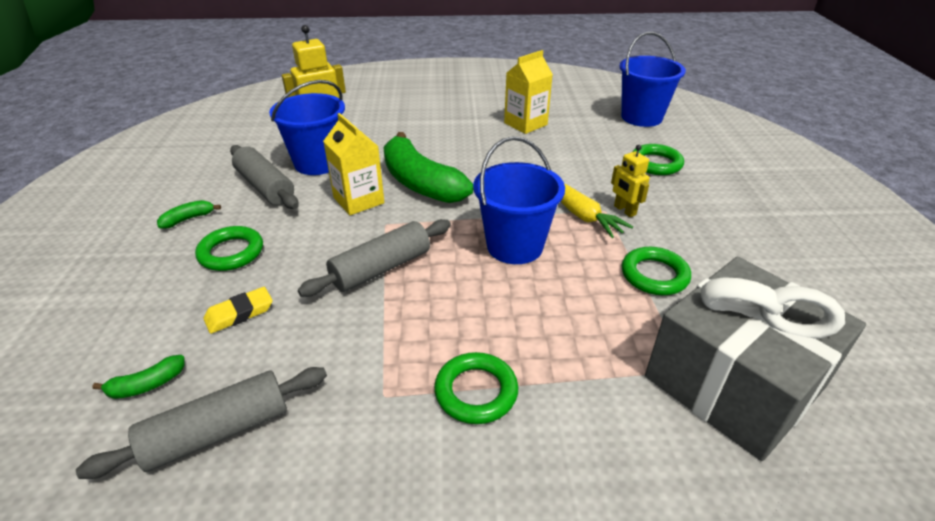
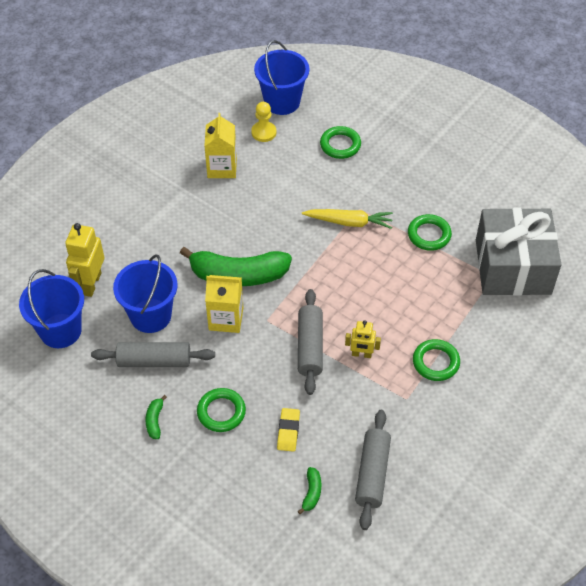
camera: 50 degrees left, 15 degrees up
blue bucket [473,136,565,264] -> blue bucket moved to [19,269,84,348]
yellow robot [611,145,650,217] -> yellow robot moved to [345,320,381,358]
none -> yellow pawn [251,102,276,142]

